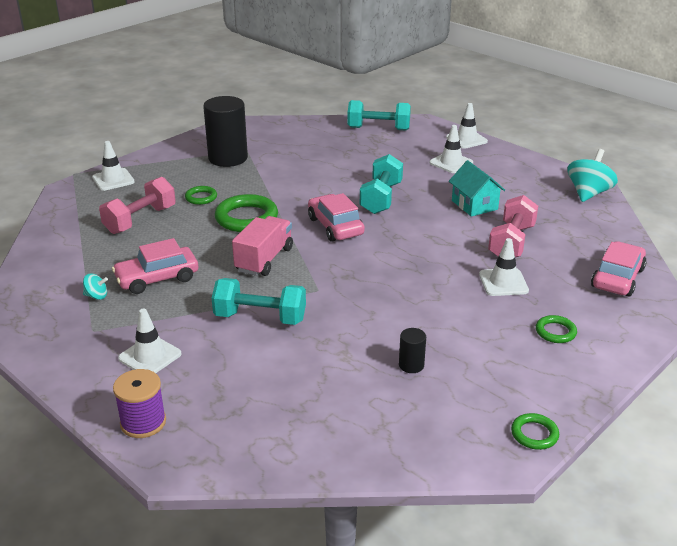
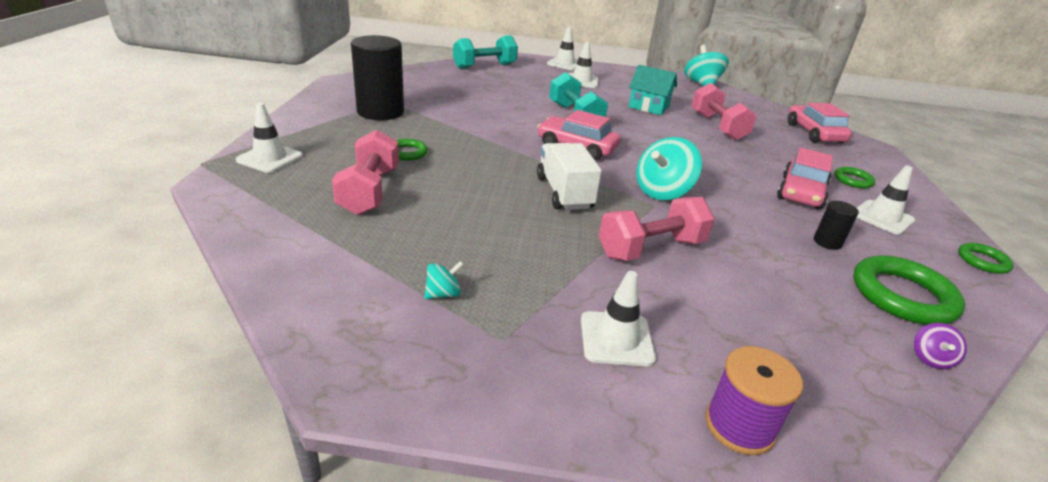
camera: 40 degrees left, 0 degrees up
pink car [112,238,198,294] -> pink car moved to [777,147,833,210]
turquoise dumbbell [212,278,306,325] -> pink dumbbell [599,197,715,261]
green ring [215,194,278,232] -> green ring moved to [853,255,965,325]
pink truck [232,216,293,276] -> white truck [537,143,602,210]
white traffic cone [479,238,529,296] -> white traffic cone moved to [857,166,915,235]
none -> turquoise spinning top [636,137,702,200]
none -> purple spinning top [914,323,967,369]

